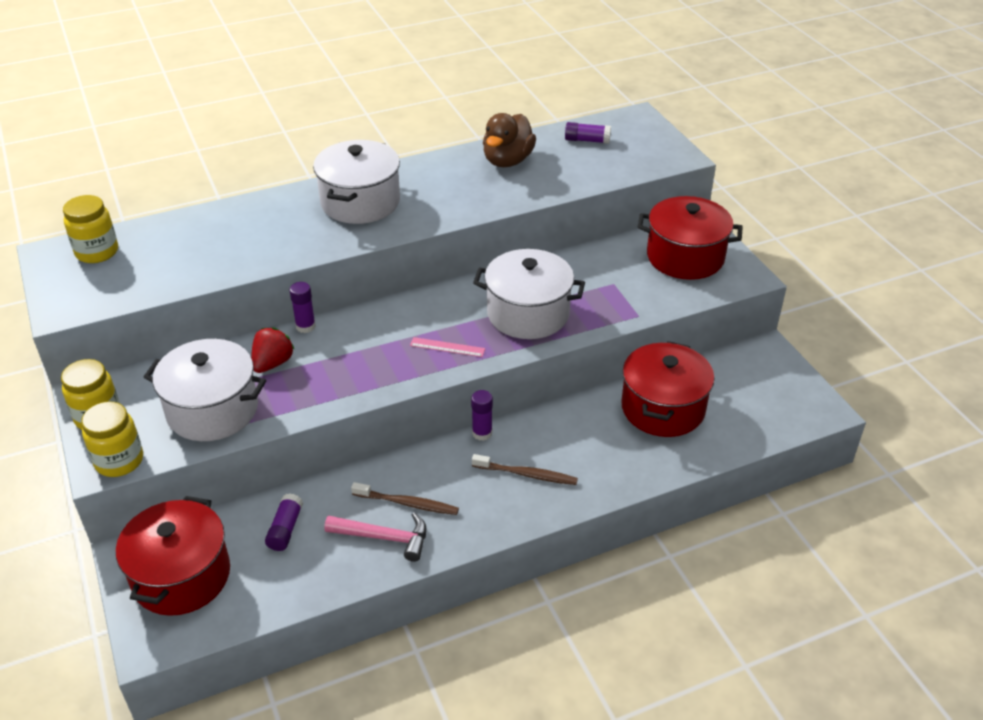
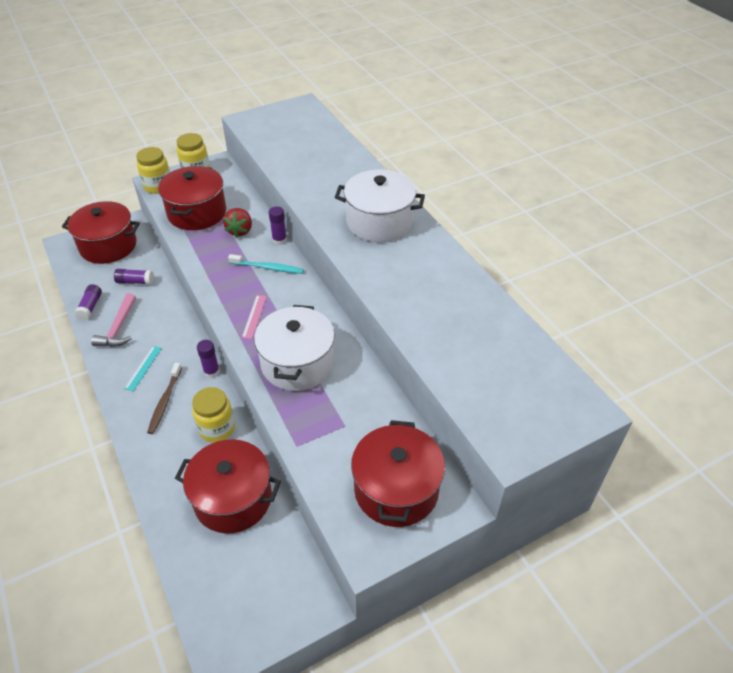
camera: 85 degrees right, 5 degrees up
yellow jar [63,195,118,263] -> yellow jar moved to [192,387,235,443]
white pot [144,339,266,441] -> red pot [158,166,226,230]
red strawberry [251,327,295,373] -> red strawberry turned 75 degrees clockwise [223,208,252,237]
brown toothbrush [351,482,459,515] -> none
brown duck [483,113,536,167] -> none
purple glue stick [565,122,611,144] -> purple glue stick moved to [74,284,102,320]
none -> turquoise ruler [124,346,162,391]
none -> turquoise toothbrush [228,254,304,274]

